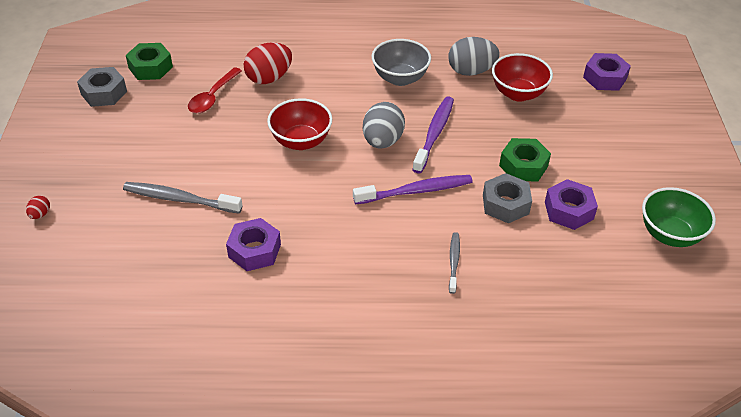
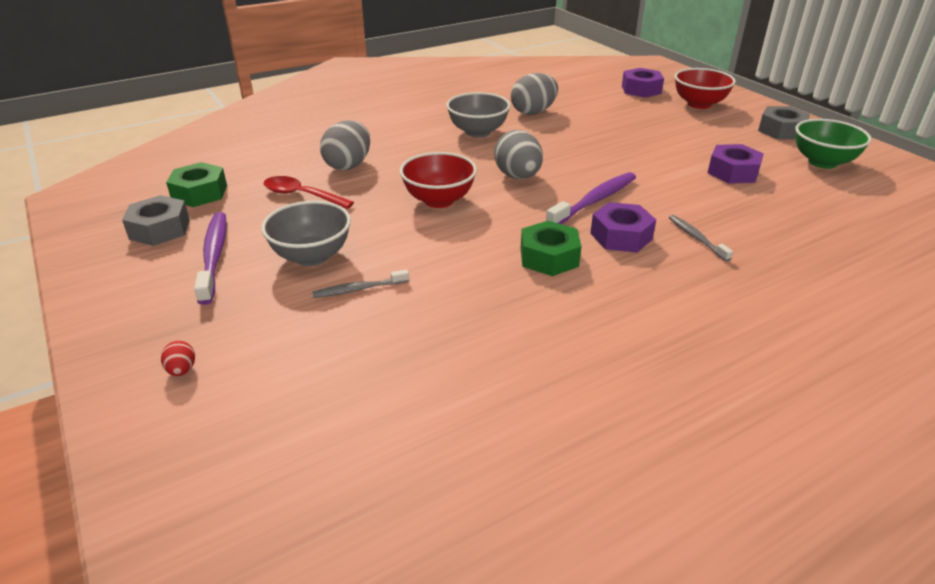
camera: 30 degrees left, 10 degrees down
grey toothbrush [123,182,242,214] -> grey toothbrush [312,269,409,298], size x0.58
red spoon [188,67,242,113] -> red spoon turned 120 degrees clockwise [264,176,354,209]
purple nut [226,218,281,271] -> purple nut moved to [590,202,656,252]
red egg [244,42,292,84] -> grey egg [320,120,370,170]
purple toothbrush [412,96,454,174] -> purple toothbrush moved to [194,212,227,305]
grey nut [483,173,532,223] -> grey nut moved to [758,106,810,140]
red bowl [492,53,553,102] -> red bowl moved to [674,68,736,109]
green nut [499,138,551,182] -> green nut moved to [521,221,582,276]
none -> grey bowl [261,201,351,266]

